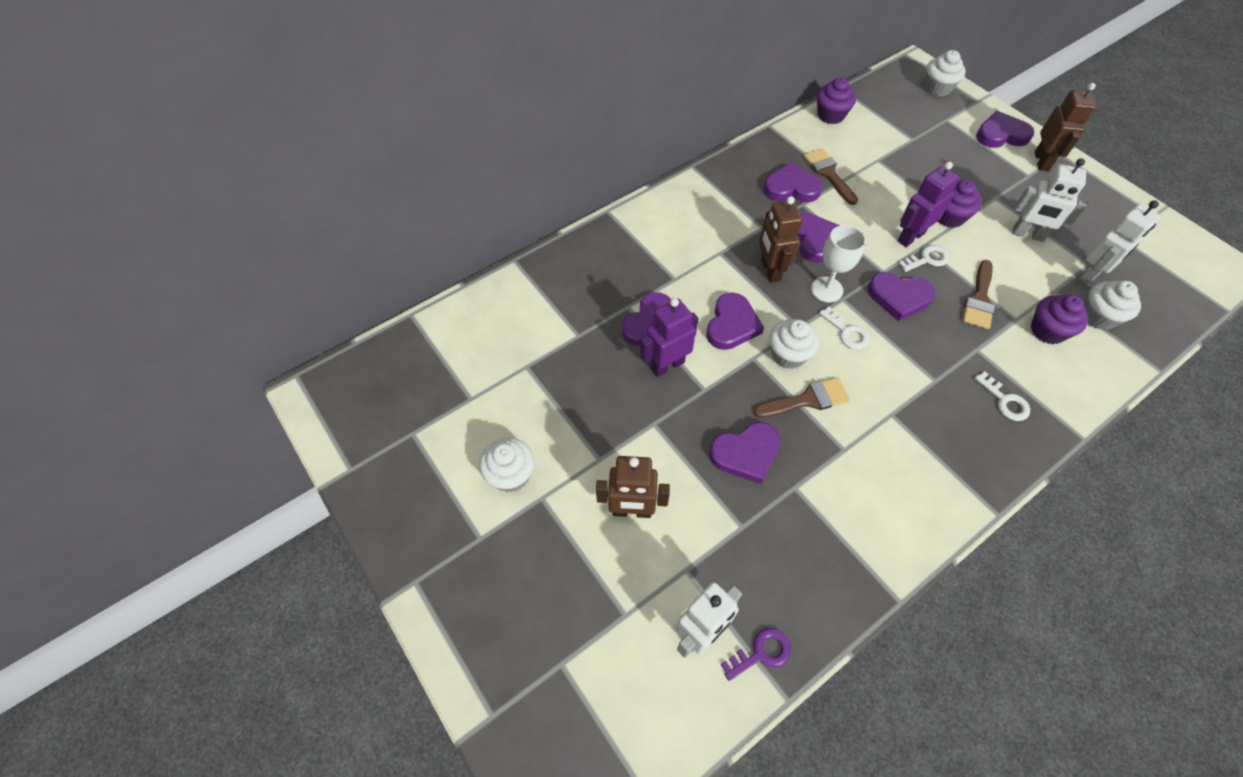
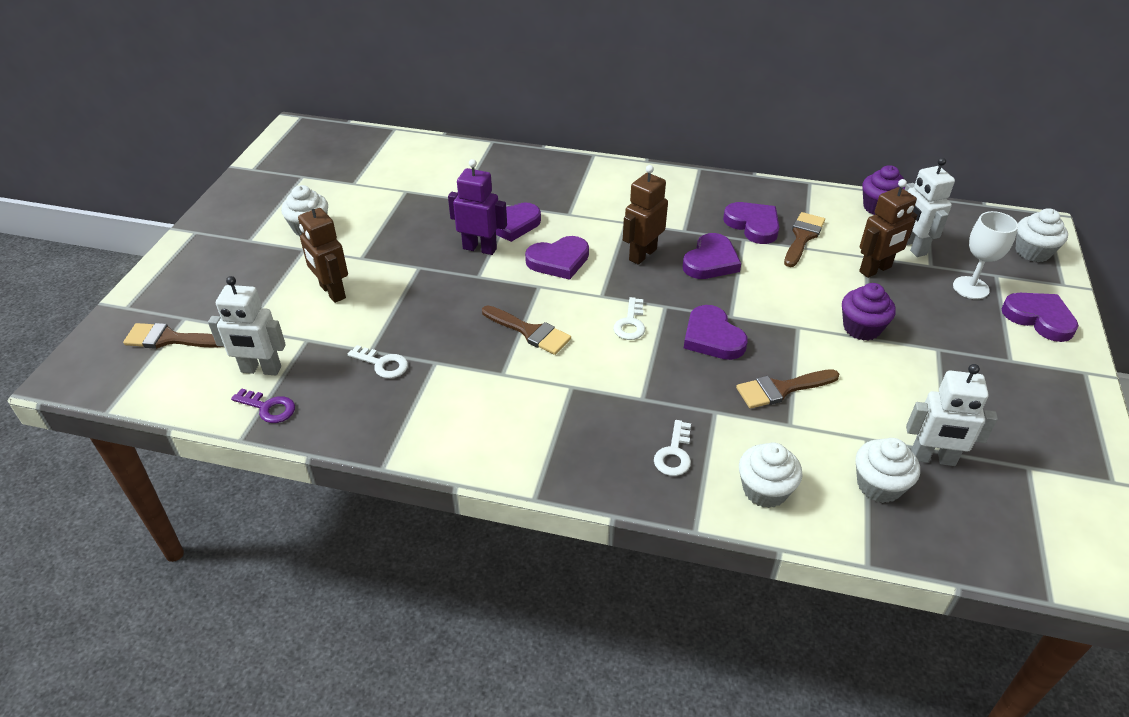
camera: 50 degrees right, 15 degrees down
purple heart [709,422,780,484] -> none
white cupcake [769,319,819,369] -> white cupcake moved to [739,442,803,508]
white goblet [811,225,866,303] -> white goblet moved to [953,211,1018,299]
purple robot [898,162,959,247] -> none
white key [898,245,949,272] -> white key moved to [348,345,408,378]
white robot [1012,158,1087,242] -> white robot moved to [905,158,955,257]
purple cupcake [1031,295,1088,344] -> none
brown robot [1035,83,1096,171] -> brown robot moved to [859,179,917,278]
none -> brown brush [123,323,222,349]

